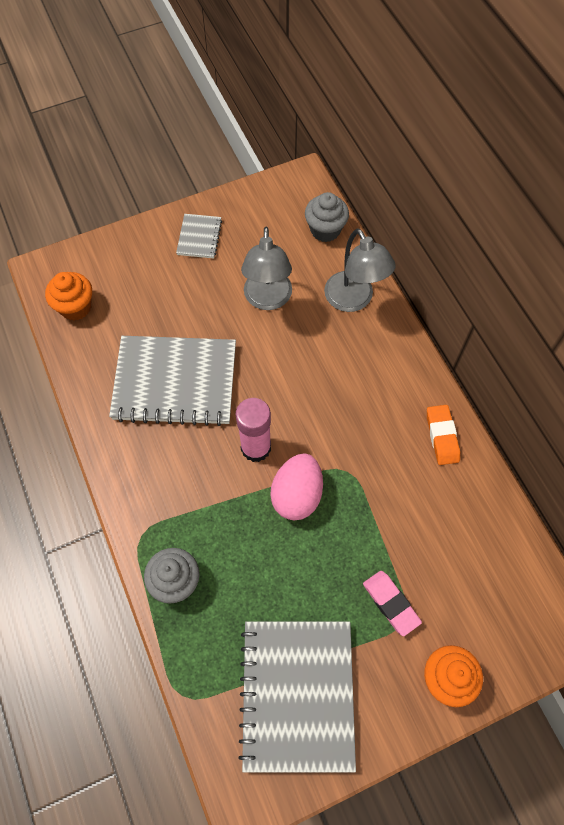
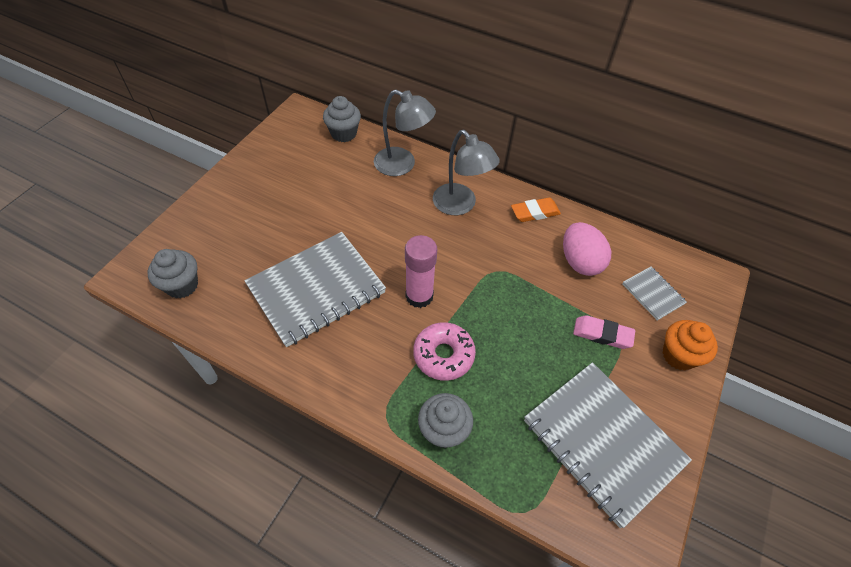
camera: 40 degrees left, 10 degrees down
orange cupcake [45,272,92,320] -> grey cupcake [147,249,198,299]
grey notebook [176,214,222,258] -> grey notebook moved to [623,267,687,321]
grey lamp [241,227,292,310] -> grey lamp moved to [433,130,500,215]
pink egg [270,453,323,520] -> pink egg moved to [563,222,611,276]
orange eraser [427,405,460,465] -> orange eraser turned 60 degrees counterclockwise [511,198,561,222]
none -> pink donut [413,322,476,381]

